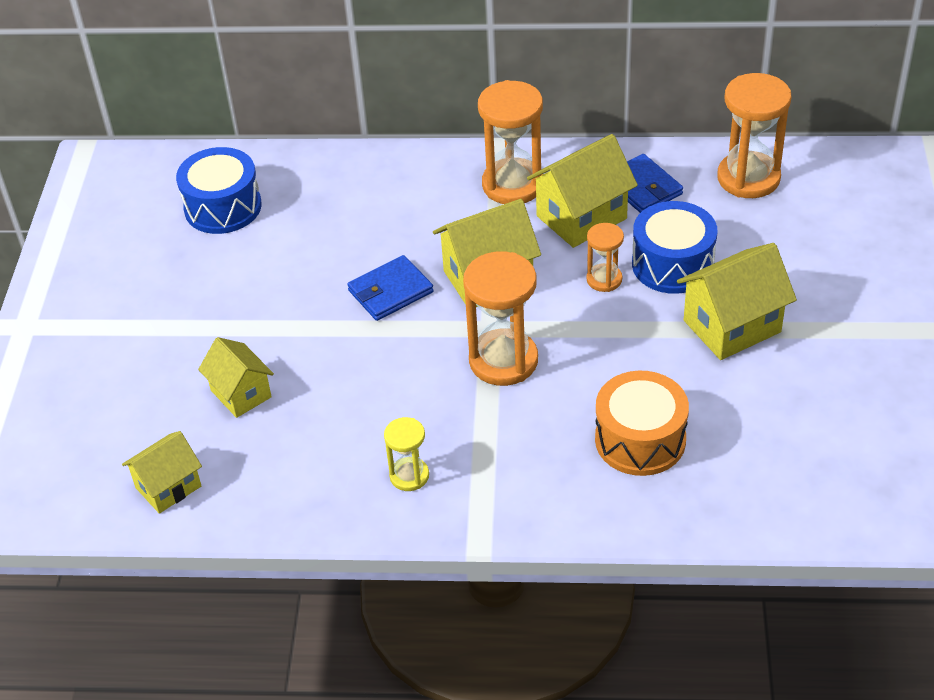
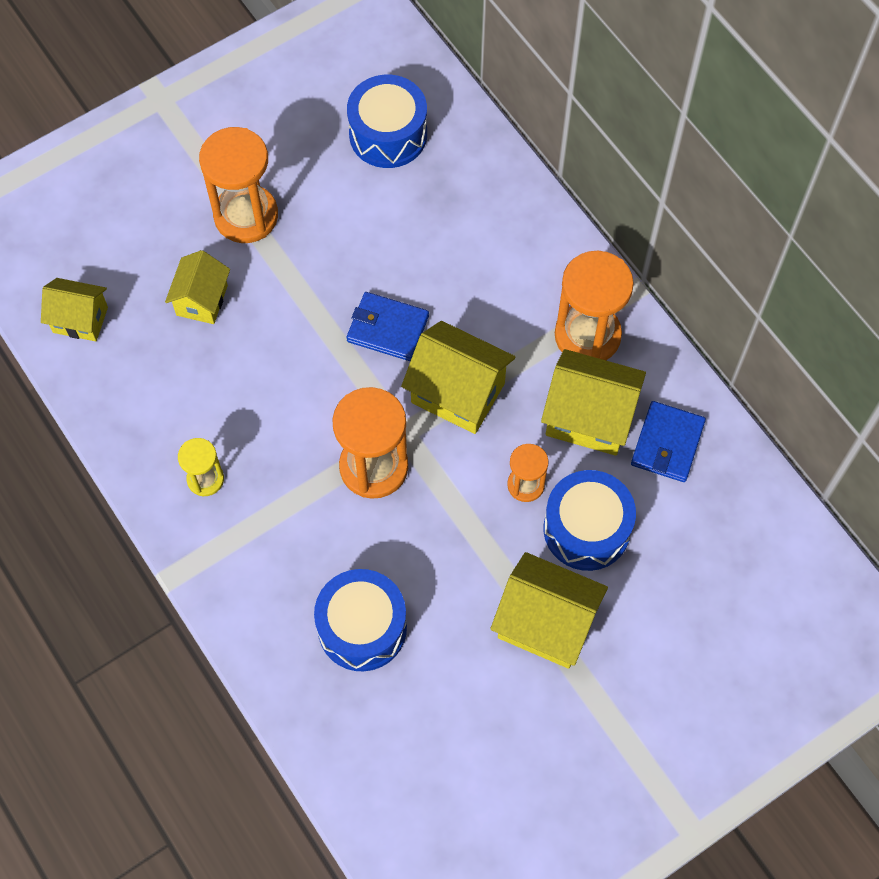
camera: 50 degrees right, 20 degrees up
orange drum [595,371,689,476] -> blue drum [314,569,407,671]
orange hourglass [717,73,791,198] -> orange hourglass moved to [199,127,278,243]

